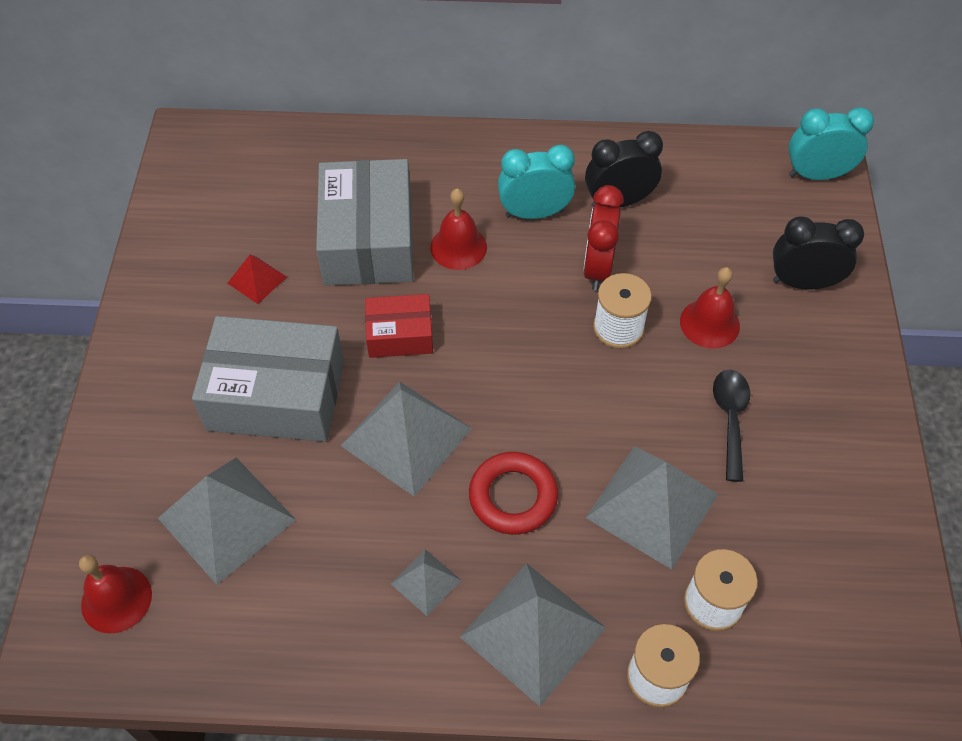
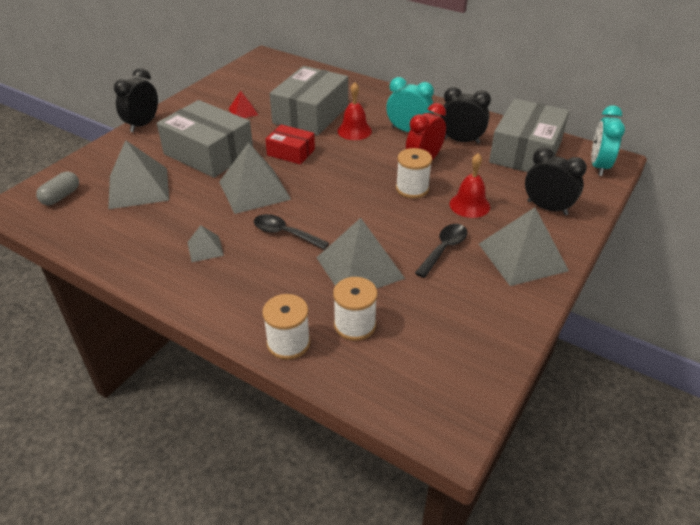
camera: 30 degrees right, 15 degrees down
red bell [79,555,152,634] -> grey capsule [36,171,79,205]
grey pyramid [460,563,606,706] -> grey pyramid moved to [479,207,569,286]
red ring [469,452,558,535] -> black spoon [254,214,329,250]
turquoise clock [788,107,874,180] -> turquoise clock turned 105 degrees counterclockwise [591,105,625,176]
none -> black clock [114,68,158,132]
none -> grey box [489,98,569,172]

